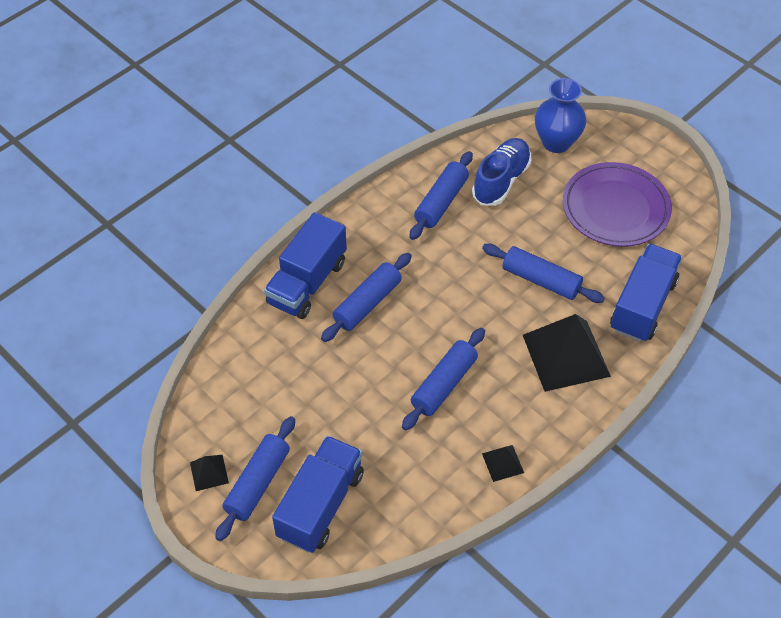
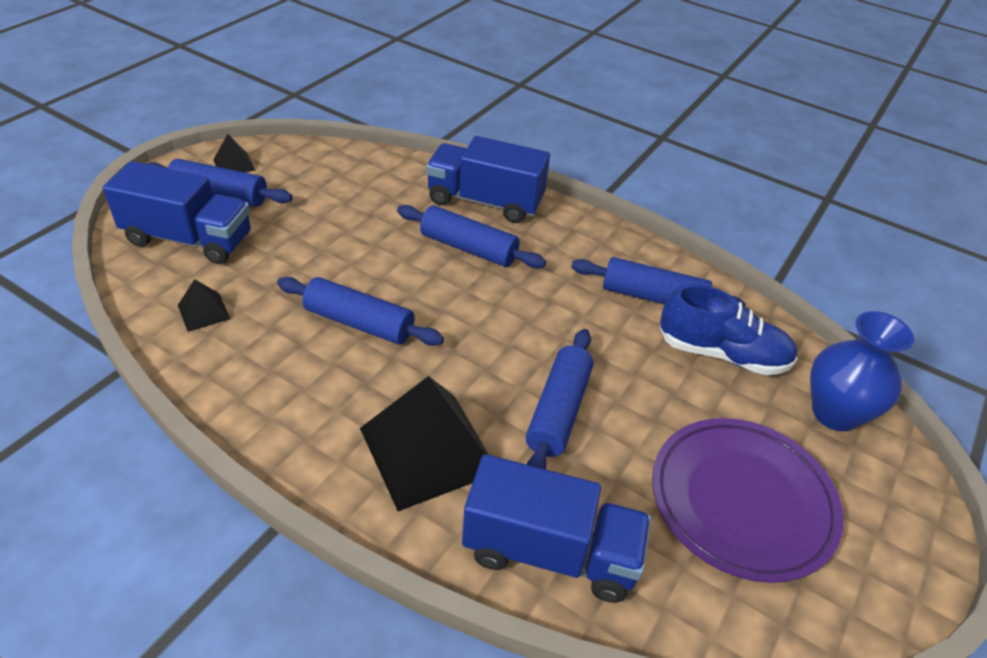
camera: 75 degrees right, 10 degrees down
black pyramid [482,445,524,482] -> black pyramid moved to [178,279,230,332]

